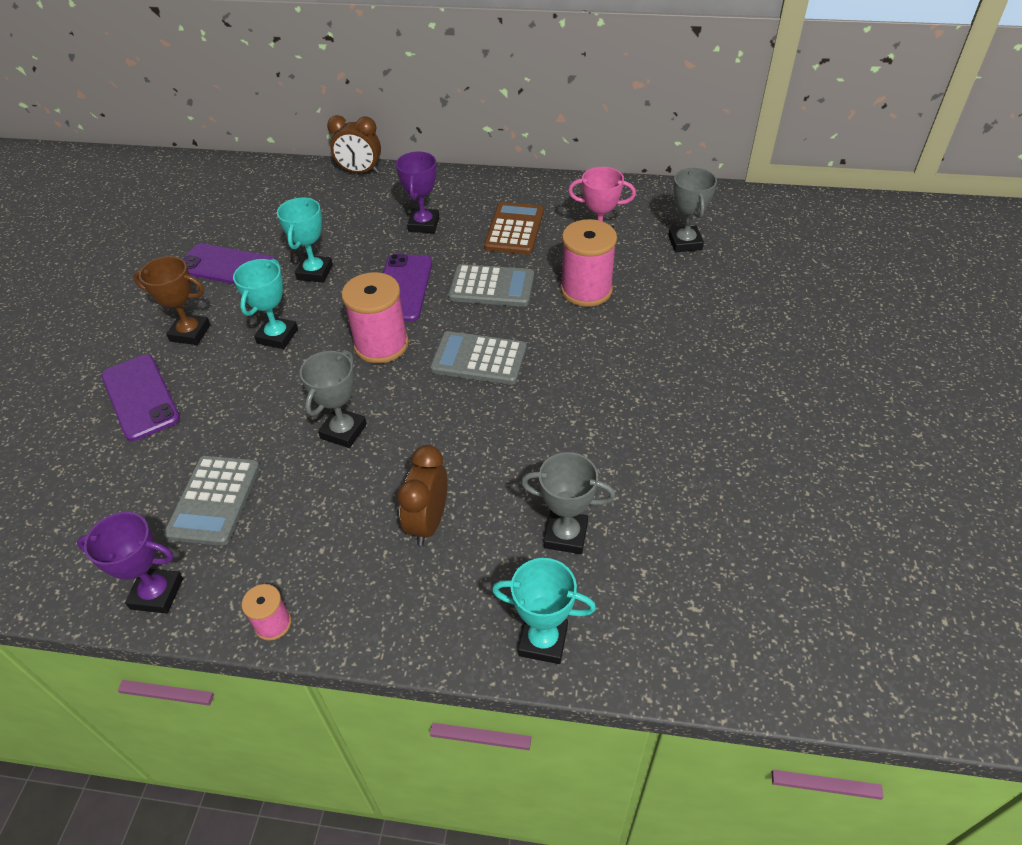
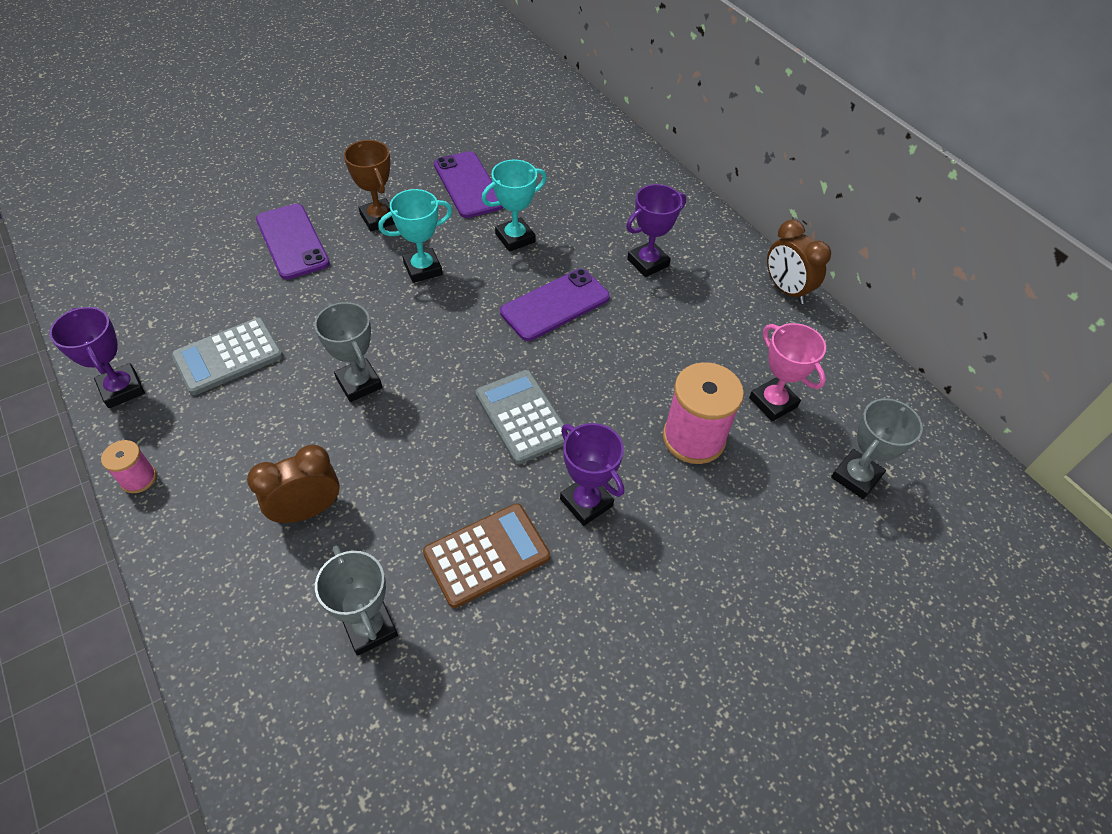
camera: 45 degrees right, 5 degrees up
purple phone [101,355,180,441] -> purple phone turned 45 degrees counterclockwise [256,204,330,280]
grey trophy [300,350,367,448] -> grey trophy turned 75 degrees clockwise [314,302,382,402]
brown clock [327,115,381,174] -> brown clock moved to [767,220,831,304]
pink spool [341,272,409,363] -> none
grey calculator [448,264,534,307] -> none
brown calculator [484,202,544,255] -> brown calculator moved to [423,503,550,608]
turquoise trophy [492,558,596,664] -> none
none -> purple trophy [560,423,624,526]

